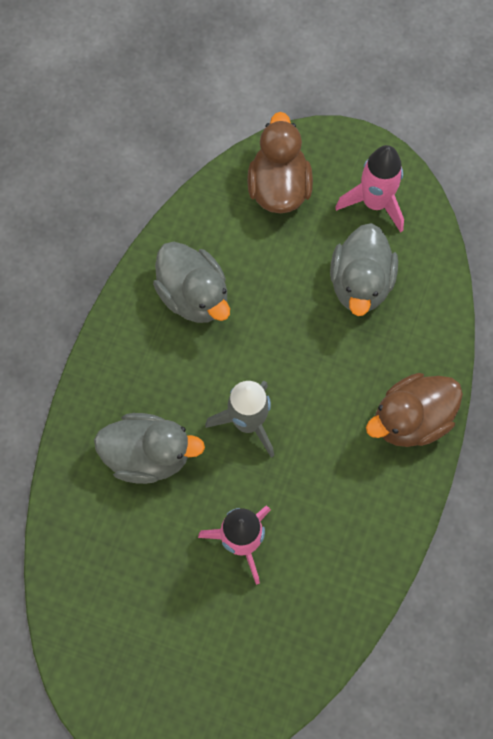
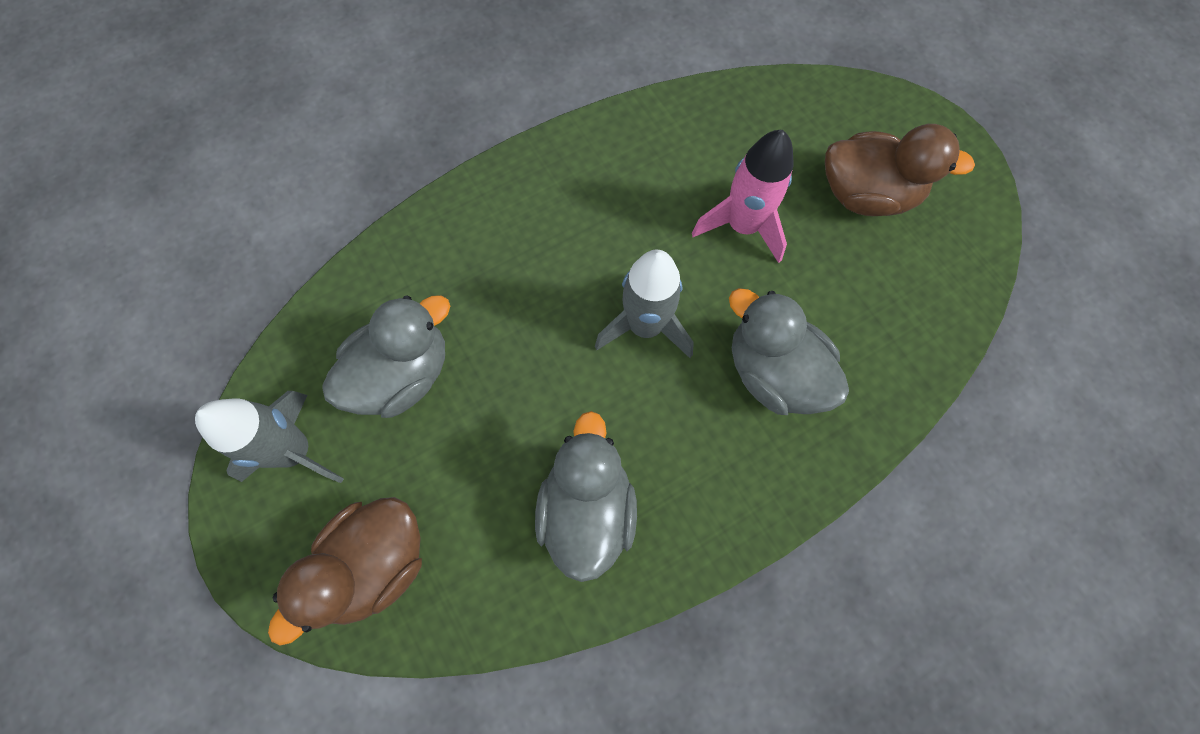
camera: 140 degrees left, 0 degrees up
pink rocket [335,145,404,233] -> grey rocket [195,391,344,483]
brown duck [366,373,463,447] -> brown duck moved to [825,124,975,216]

